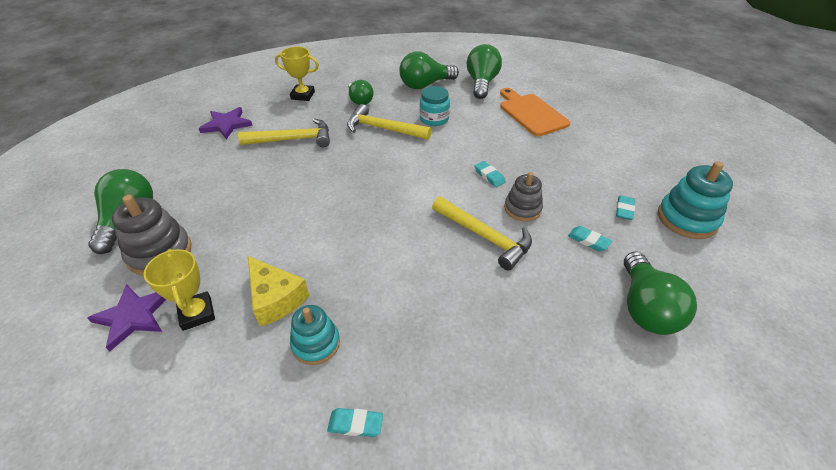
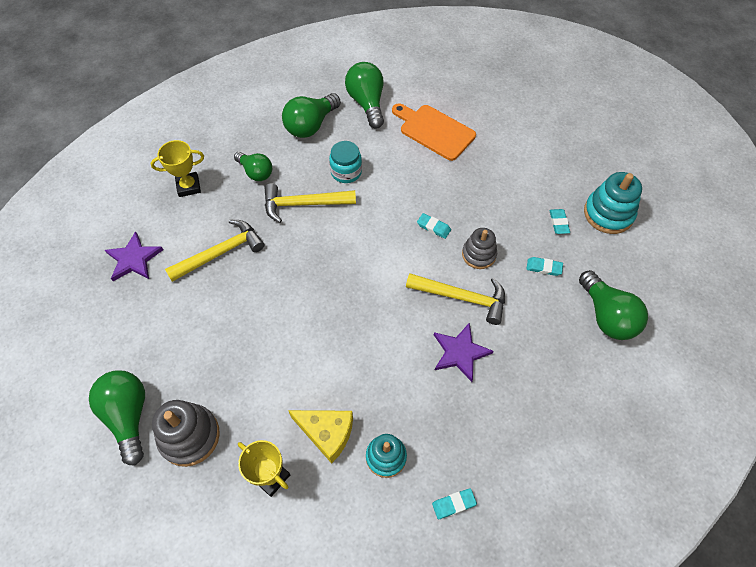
camera: 25 degrees left, 15 degrees up
purple star [87,284,166,351] -> purple star moved to [434,322,494,382]

